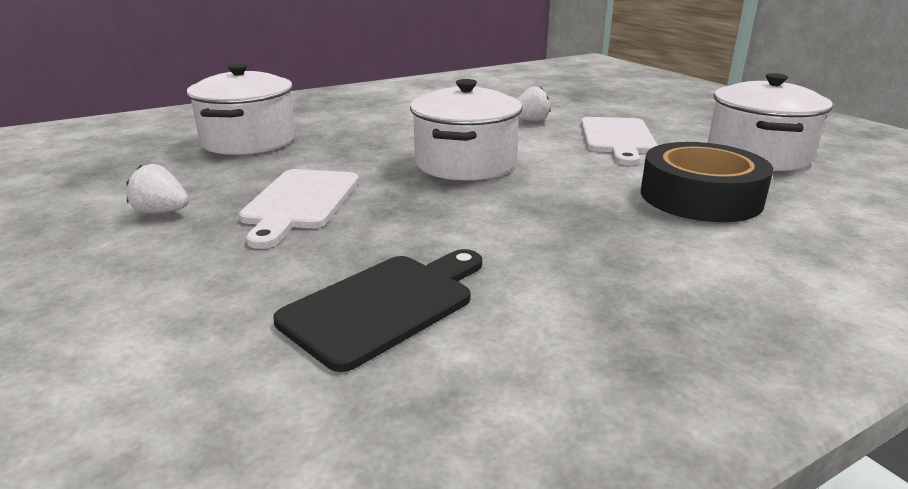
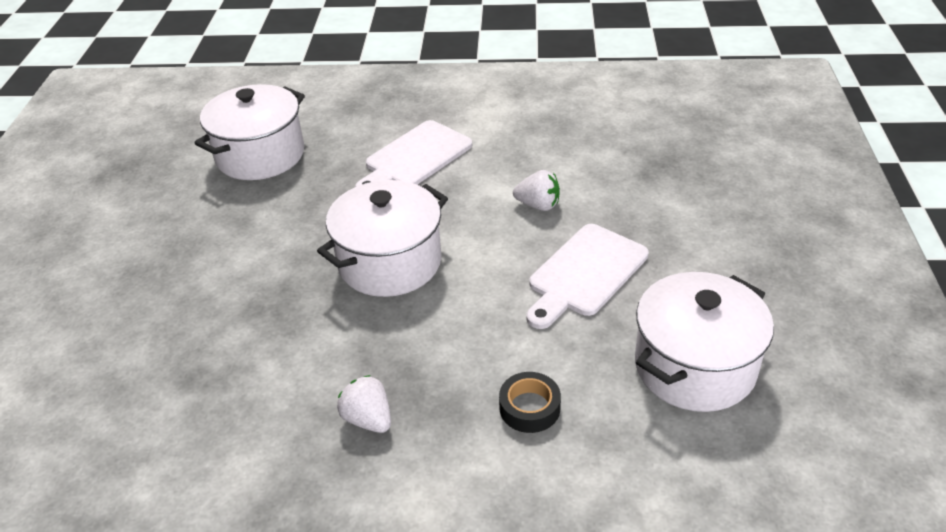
camera: 35 degrees right, 15 degrees up
white strawberry [126,164,189,214] -> white strawberry moved to [337,375,391,433]
white cutting board [239,169,359,249] -> white cutting board moved to [355,120,472,187]
black cutting board [273,249,482,372] -> none
black tape [641,142,773,222] -> black tape [499,372,561,433], size x0.49

